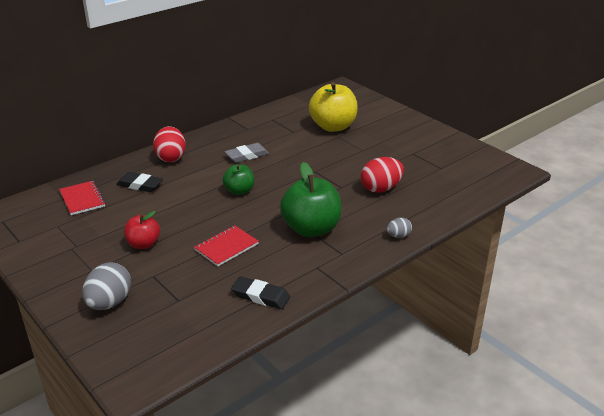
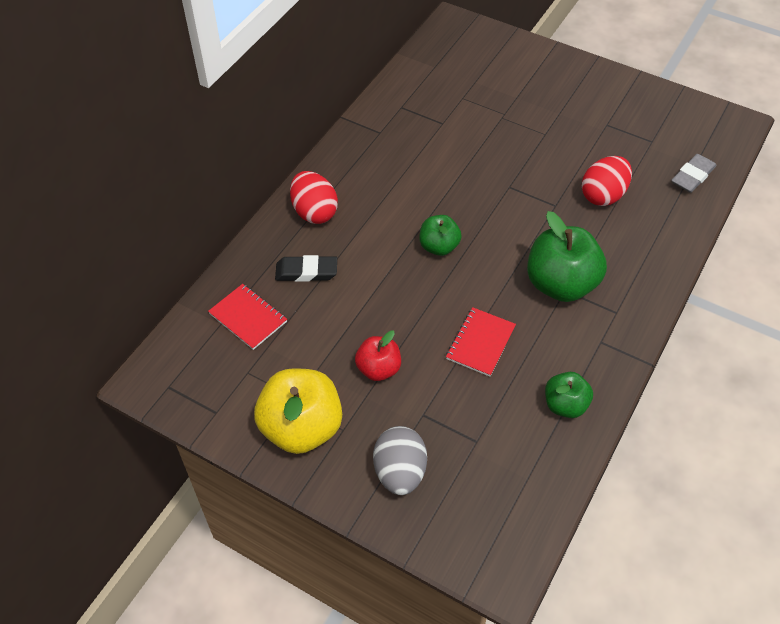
camera: 20 degrees left, 20 degrees up
grey eraser [225,143,269,163] -> grey eraser moved to [671,154,717,193]
black eraser [231,276,290,309] -> green apple [545,372,593,418]
yellow apple [309,82,358,132] -> yellow apple moved to [254,369,342,454]
grey egg [387,218,412,238] -> none

